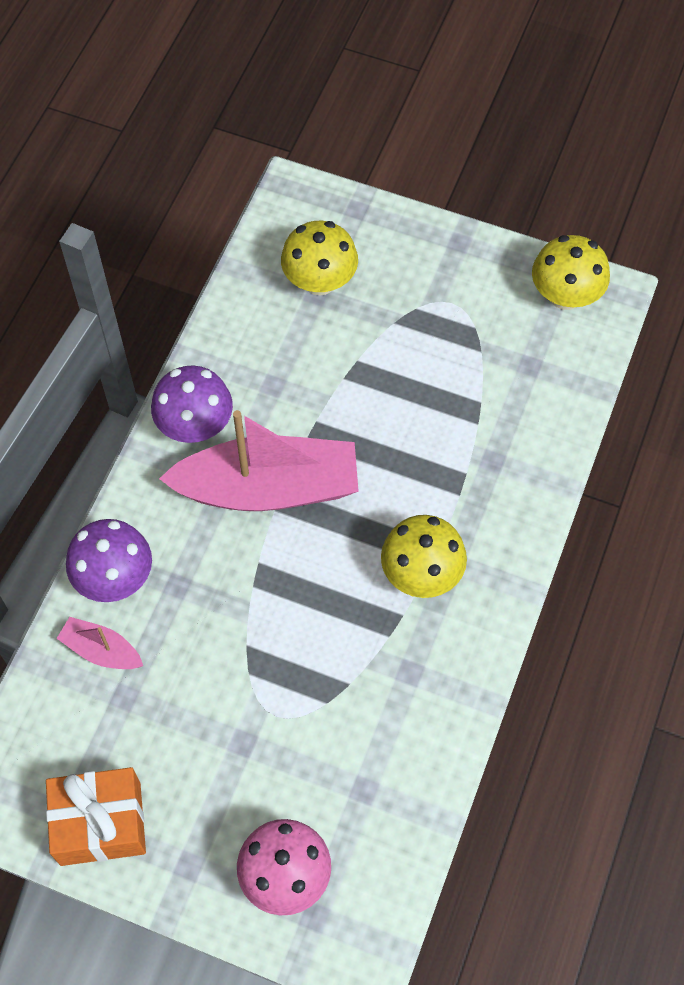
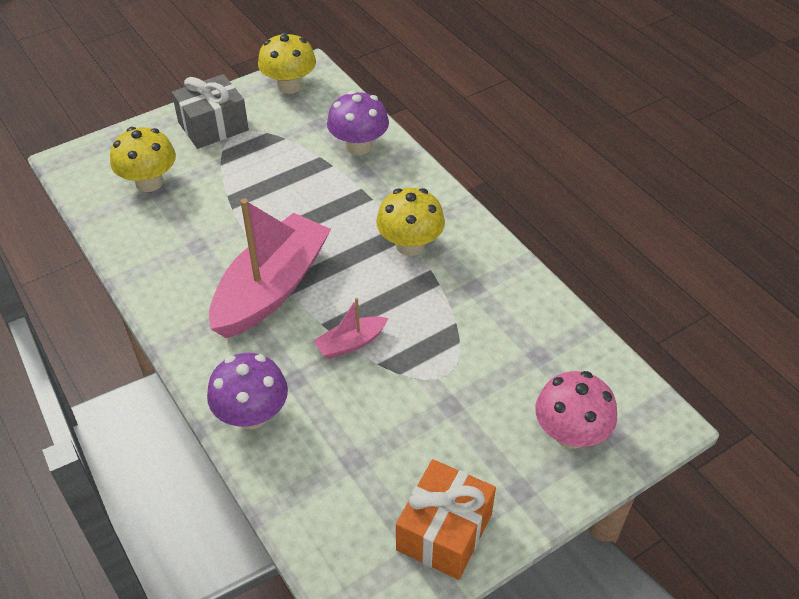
camera: 55 degrees left, 15 degrees down
pink boat [56,617,143,669] -> pink boat moved to [313,298,388,359]
purple mushroom [151,366,233,443] -> purple mushroom moved to [327,91,389,155]
none -> grey gift [172,74,249,149]

